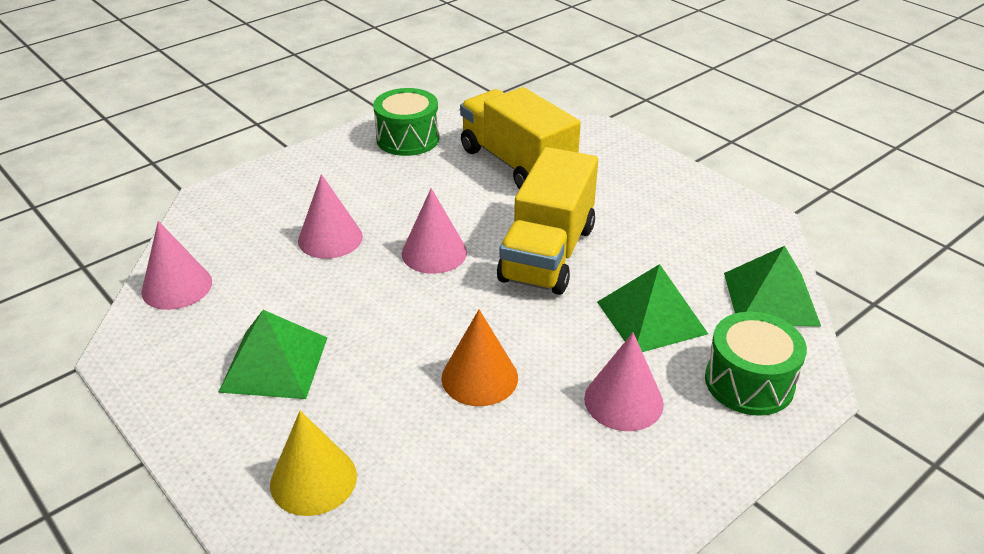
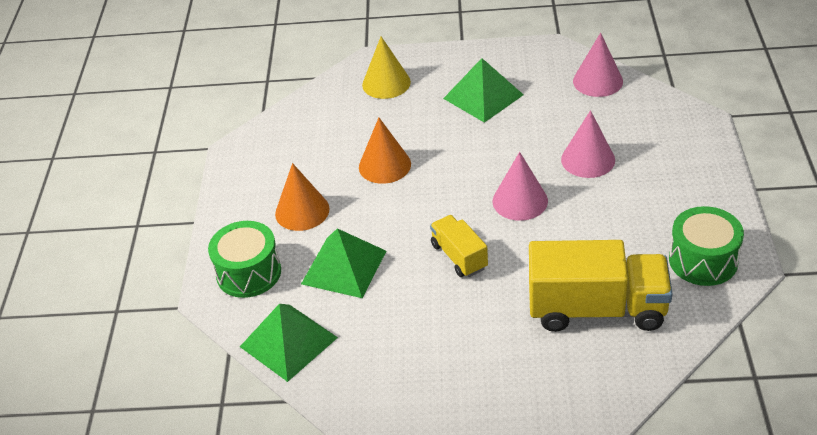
camera: 135 degrees right, 5 degrees up
yellow truck [497,147,598,295] -> yellow truck [430,215,488,277], size x0.53
pink cone [584,333,664,431] -> orange cone [275,163,330,231]

